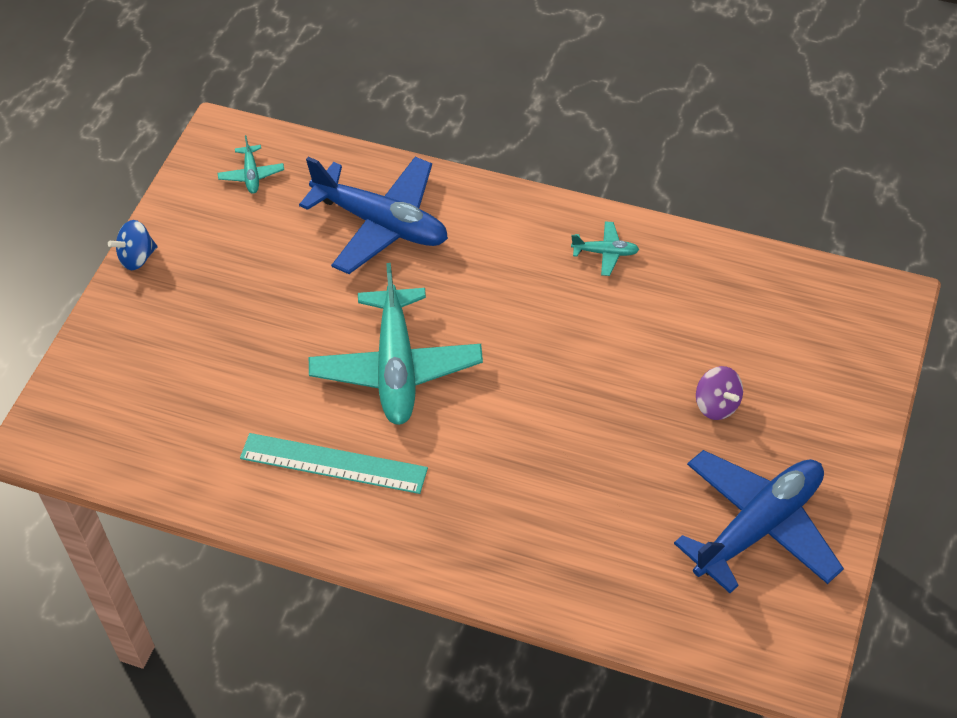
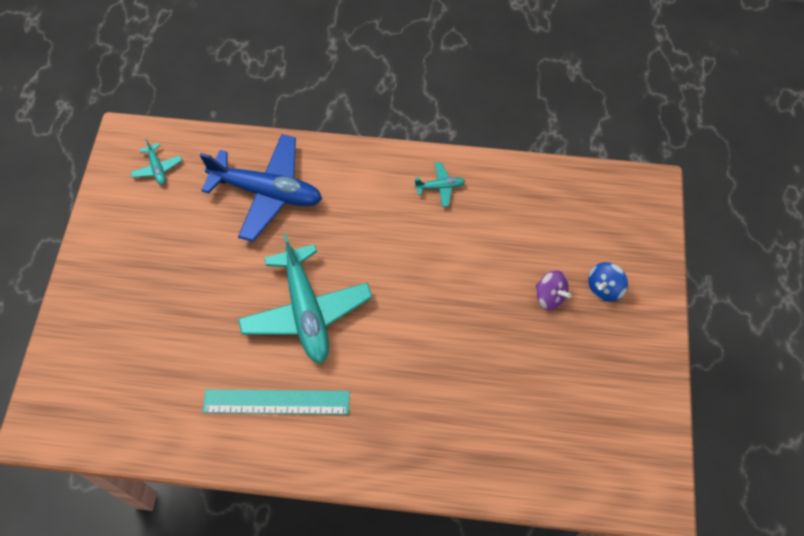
camera: 15 degrees left, 10 degrees up
blue spinning top [108,220,157,270] -> blue spinning top moved to [588,262,628,302]
blue plane [674,450,844,593] -> none

